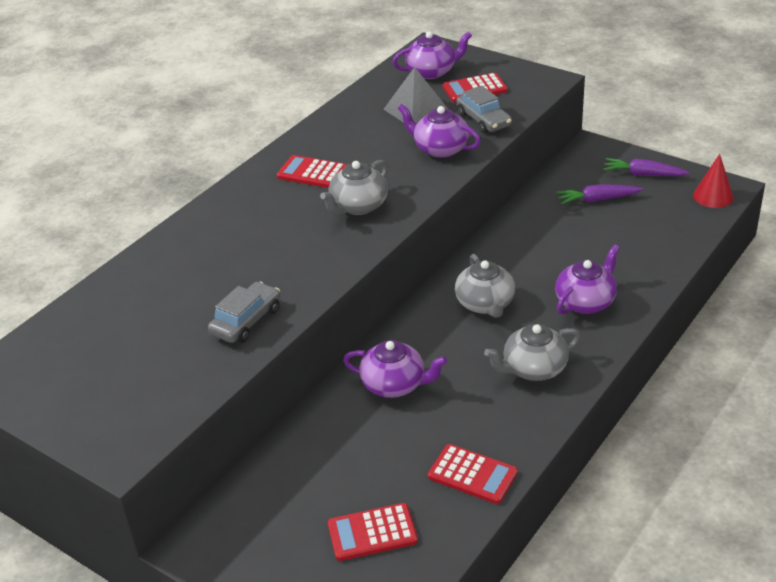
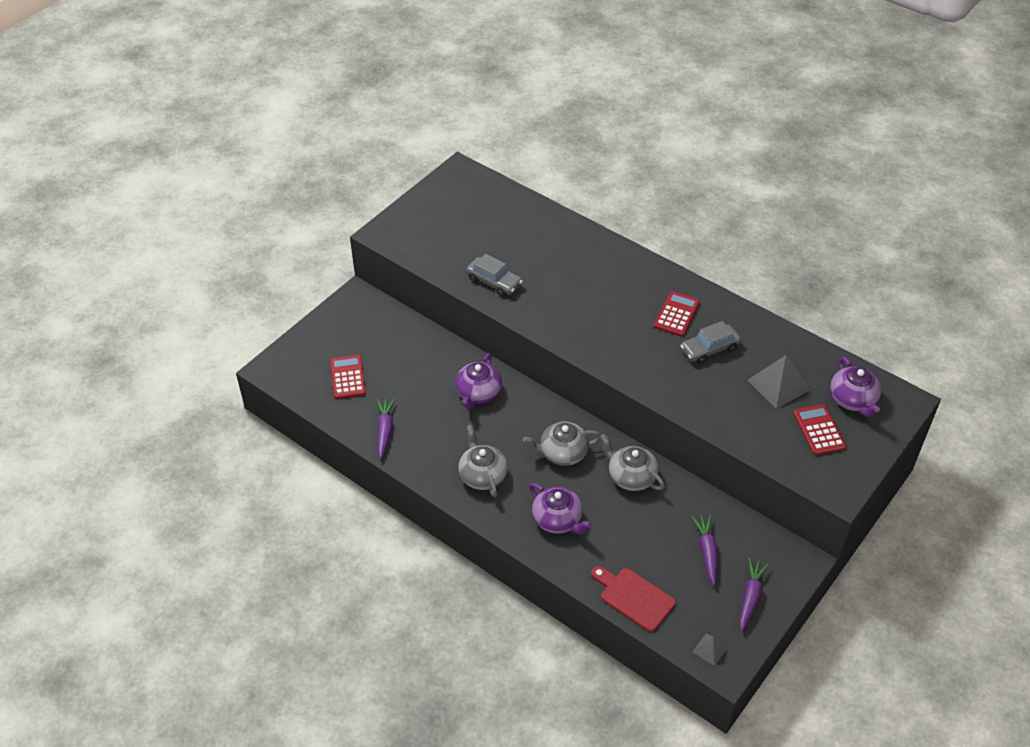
camera: 90 degrees right, 10 degrees up
grey teapot [320,160,388,215] -> grey teapot moved to [600,434,665,491]
purple teapot [398,104,481,158] -> none
red calculator [428,444,518,504] -> purple carrot [376,398,395,459]
grey car [456,86,512,134] -> grey car moved to [681,321,741,364]
red cone [693,154,733,208] -> grey pyramid [693,634,728,666]
none -> red cutting board [591,566,676,632]

